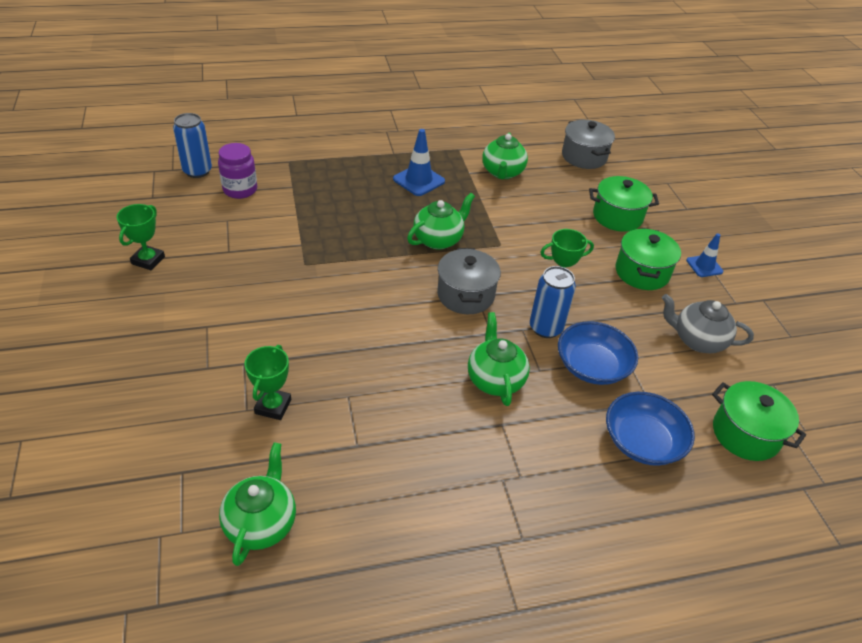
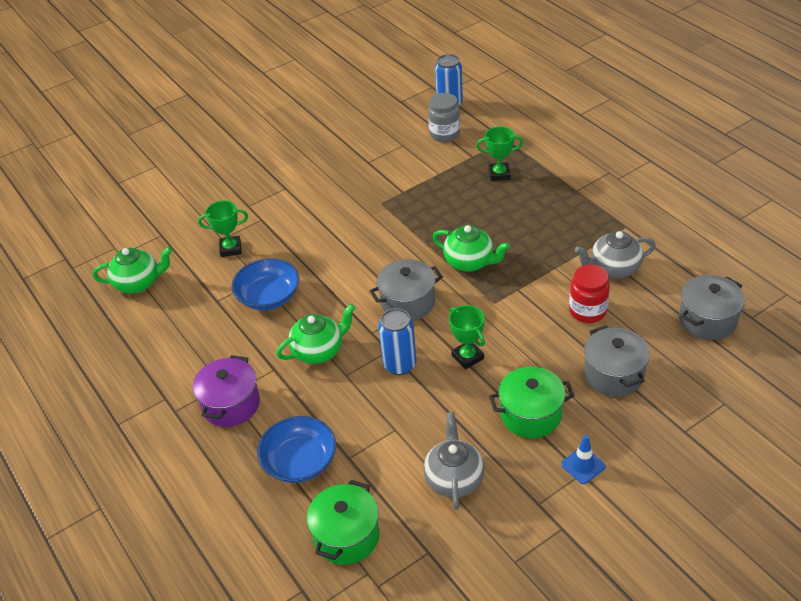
camera: 75 degrees right, 0 degrees up
green trophy [116,204,165,270] -> green trophy moved to [476,127,523,181]
purple jar [218,143,257,199] -> grey jar [428,93,460,142]
blue traffic cone [393,129,445,196] -> none
green teapot [482,133,528,179] -> grey teapot [575,231,656,278]
blue bowl [558,322,638,385] -> blue bowl moved to [232,258,299,310]
green pot [589,176,659,232] -> grey pot [584,325,650,397]
none -> purple pot [193,355,260,427]
none -> red jar [569,264,610,323]

